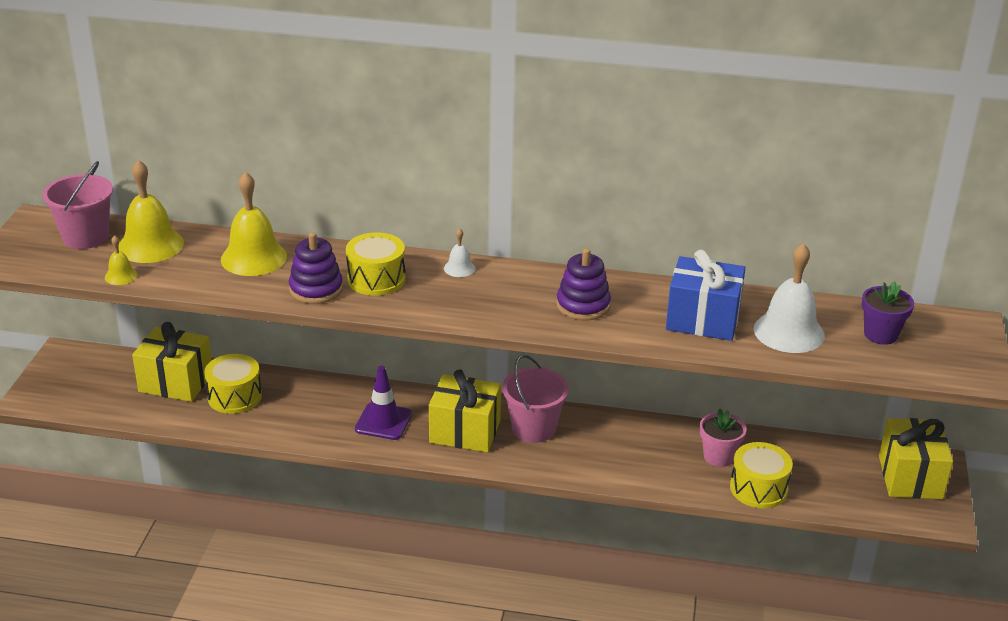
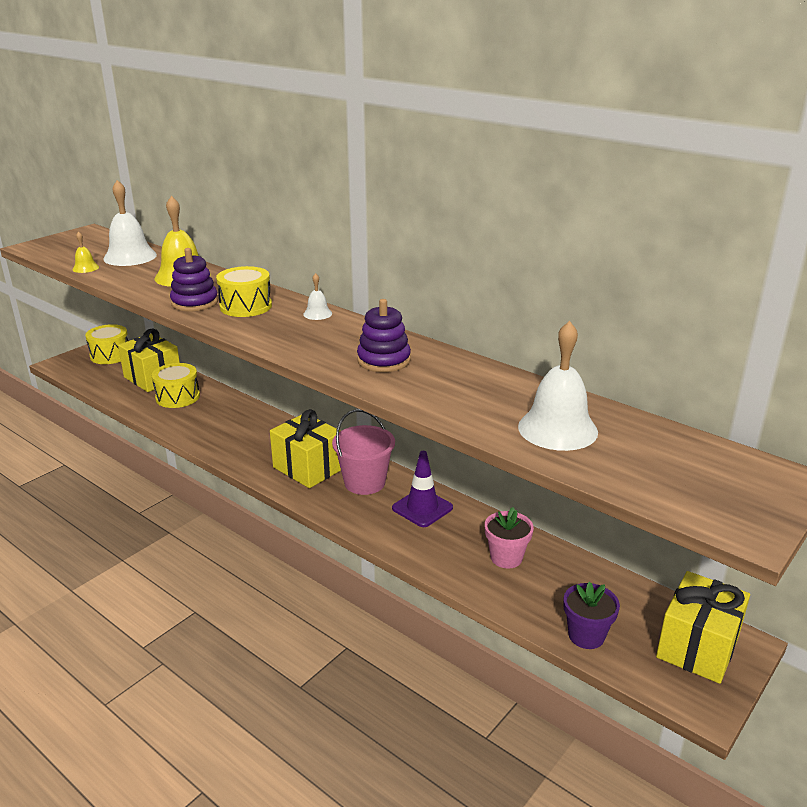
camera: 30 degrees right, 5 degrees down
pink bucket [42,161,113,249] -> none
yellow bell [118,160,184,263] -> white bell [103,180,157,266]
purple traffic cone [355,366,412,440] -> purple traffic cone moved to [392,451,453,527]
blue gift [666,250,745,341] -> none
yellow drum [730,442,793,508] -> yellow drum moved to [85,324,128,364]
purple flower pot [862,281,914,345] -> purple flower pot moved to [563,582,620,649]

